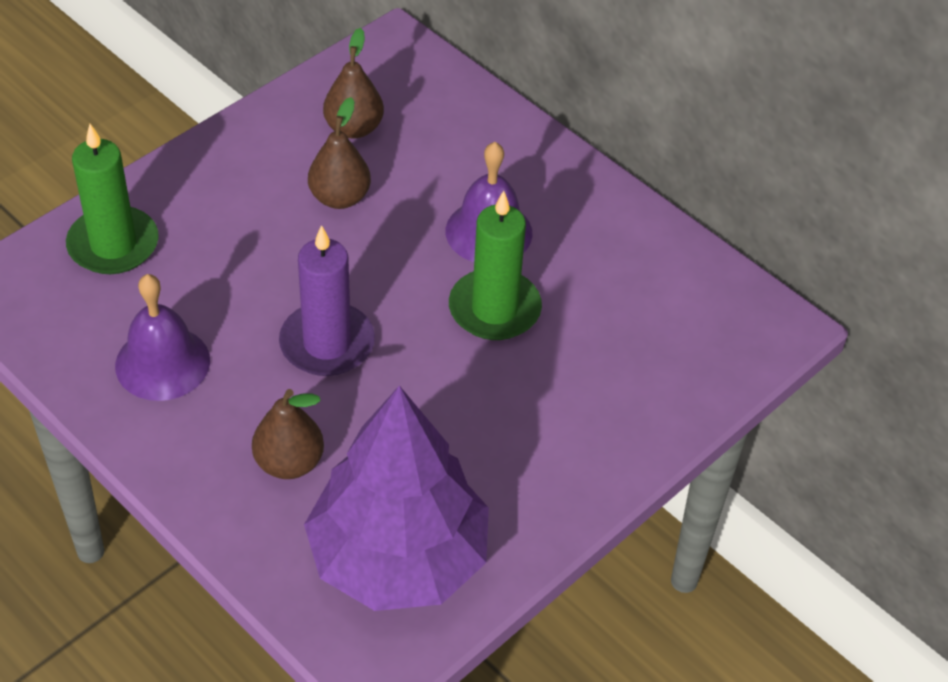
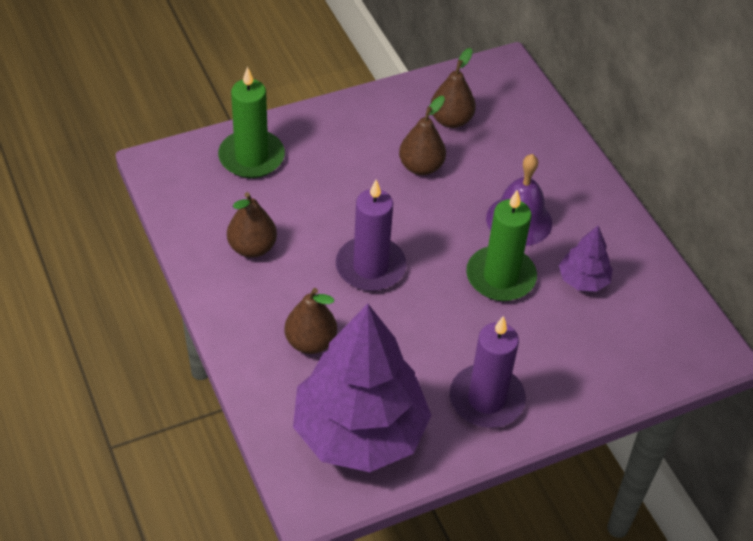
camera: 20 degrees right, 0 degrees up
purple bell [115,274,210,401] -> brown pear [227,192,277,258]
none -> purple candle [449,316,526,428]
none -> purple tree [559,226,613,292]

